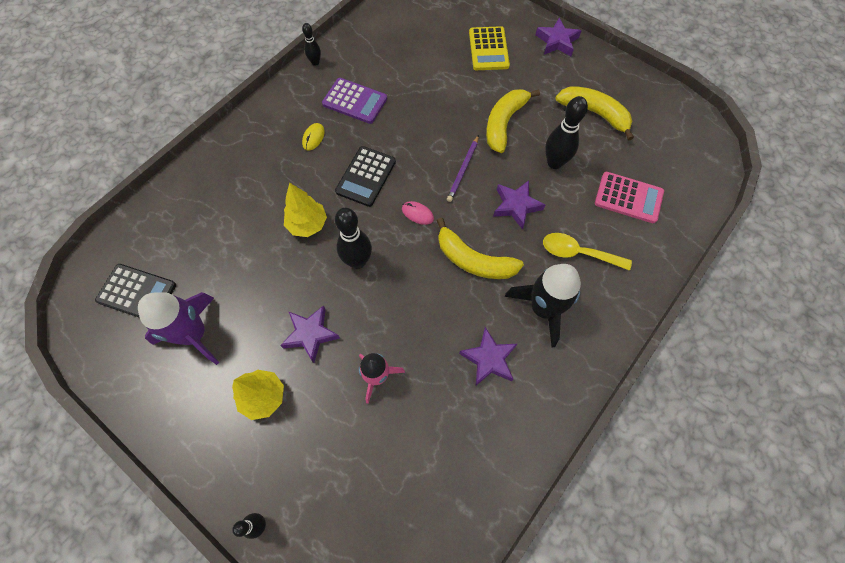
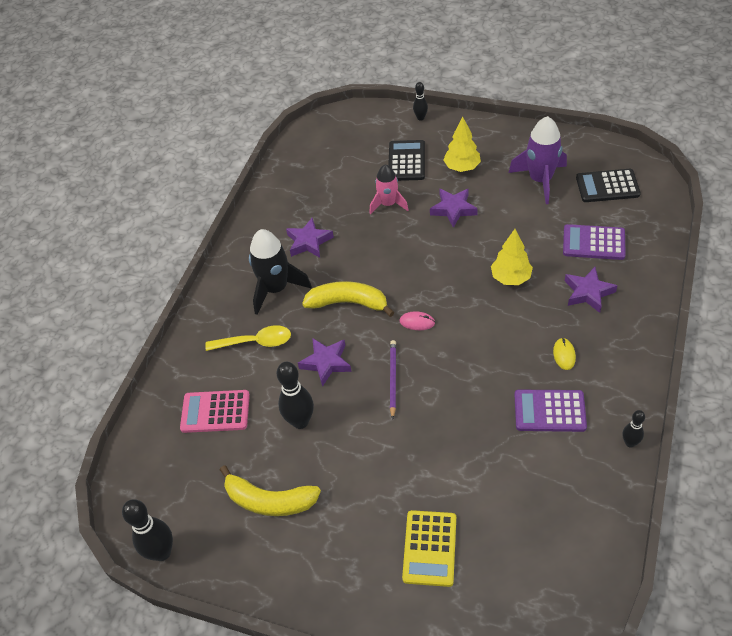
camera: 165 degrees right, 15 degrees down
black calculator [335,146,396,207] -> black calculator moved to [388,140,425,181]
black bowling pin [335,208,372,269] -> black bowling pin moved to [122,499,173,561]
yellow calculator [469,26,510,70] -> yellow calculator turned 150 degrees counterclockwise [402,510,456,587]
yellow banana [486,89,540,153] -> none
purple star [536,18,582,56] -> purple star moved to [565,267,617,313]
none -> purple calculator [563,224,626,260]

